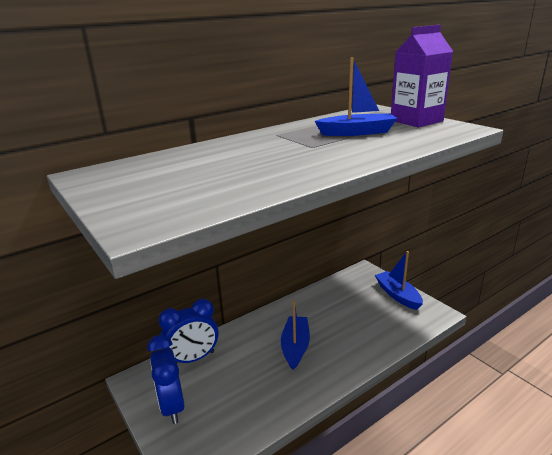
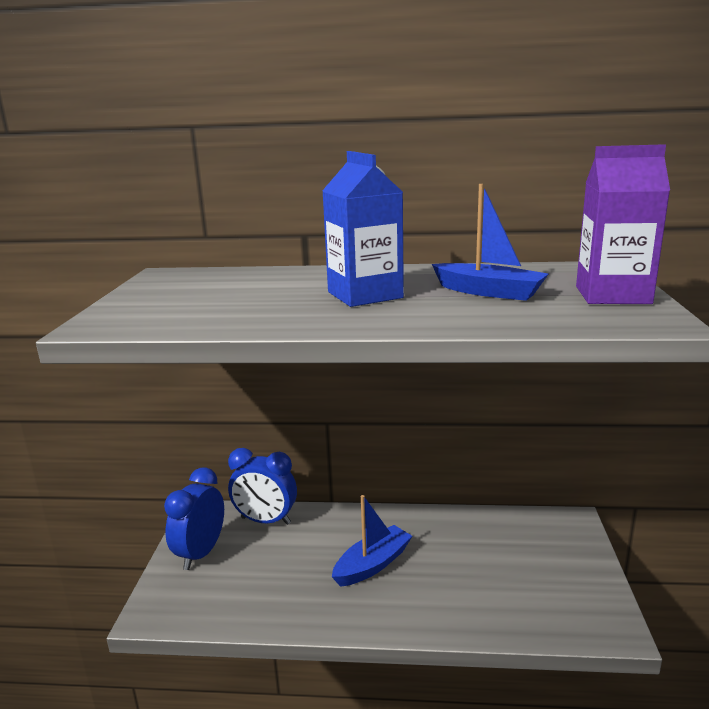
camera: 40 degrees right, 5 degrees down
blue boat [375,251,423,310] -> none
none -> blue carton [322,151,404,307]

